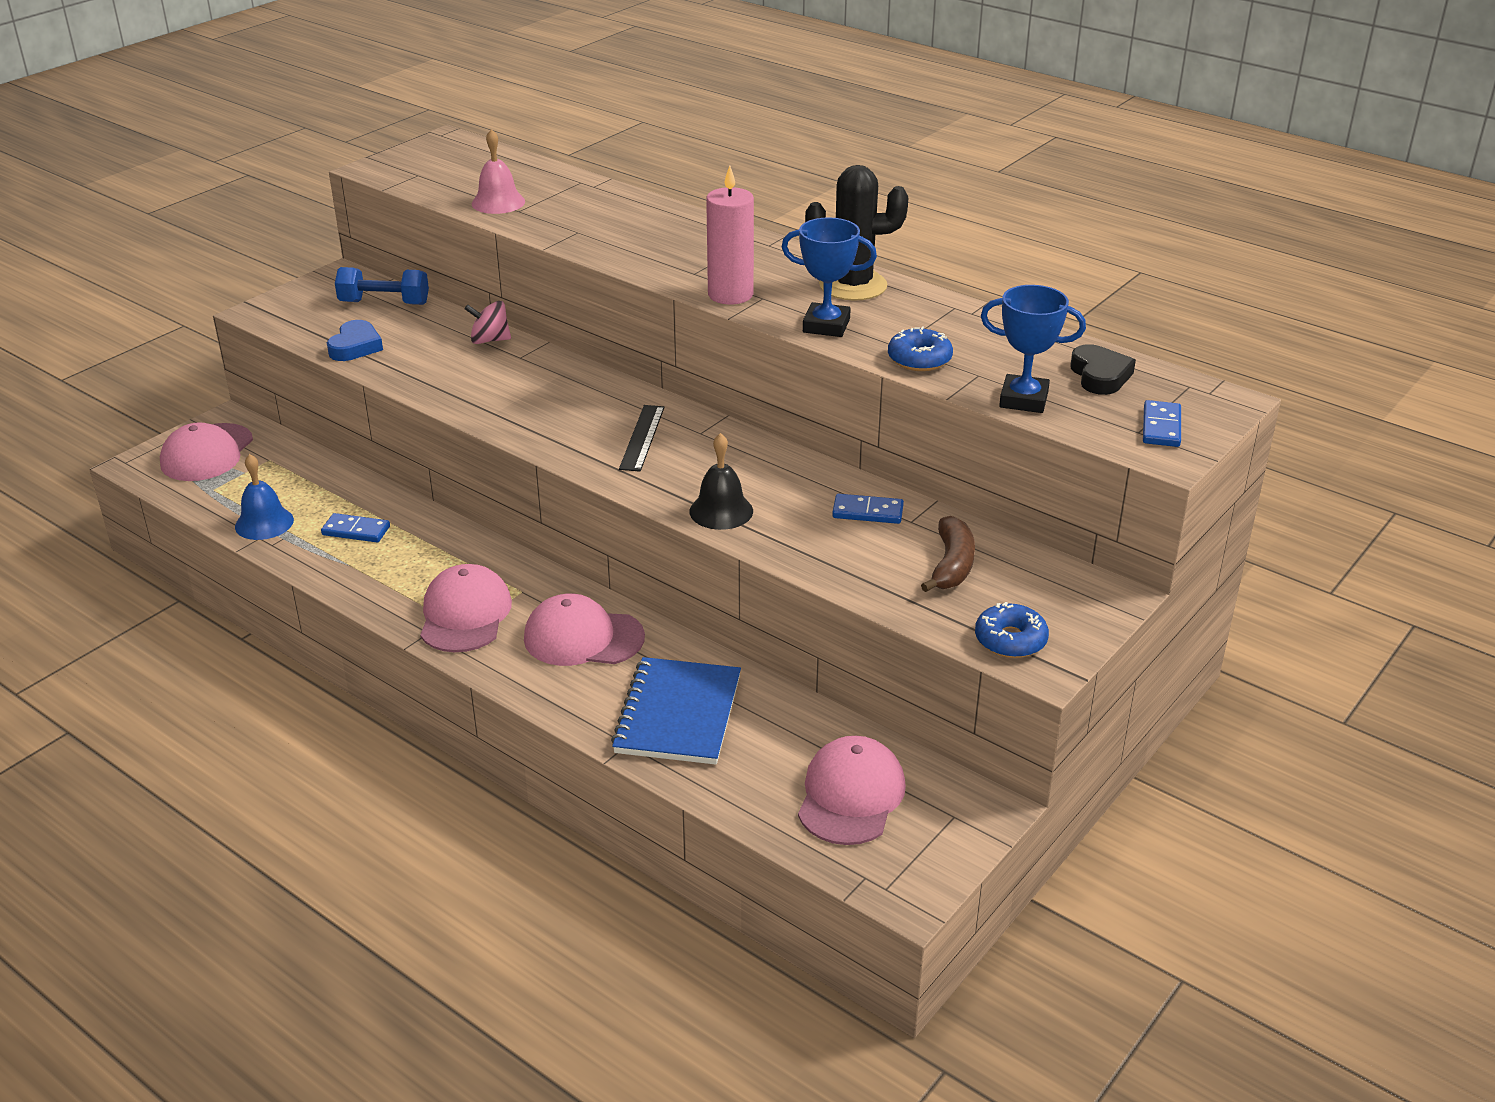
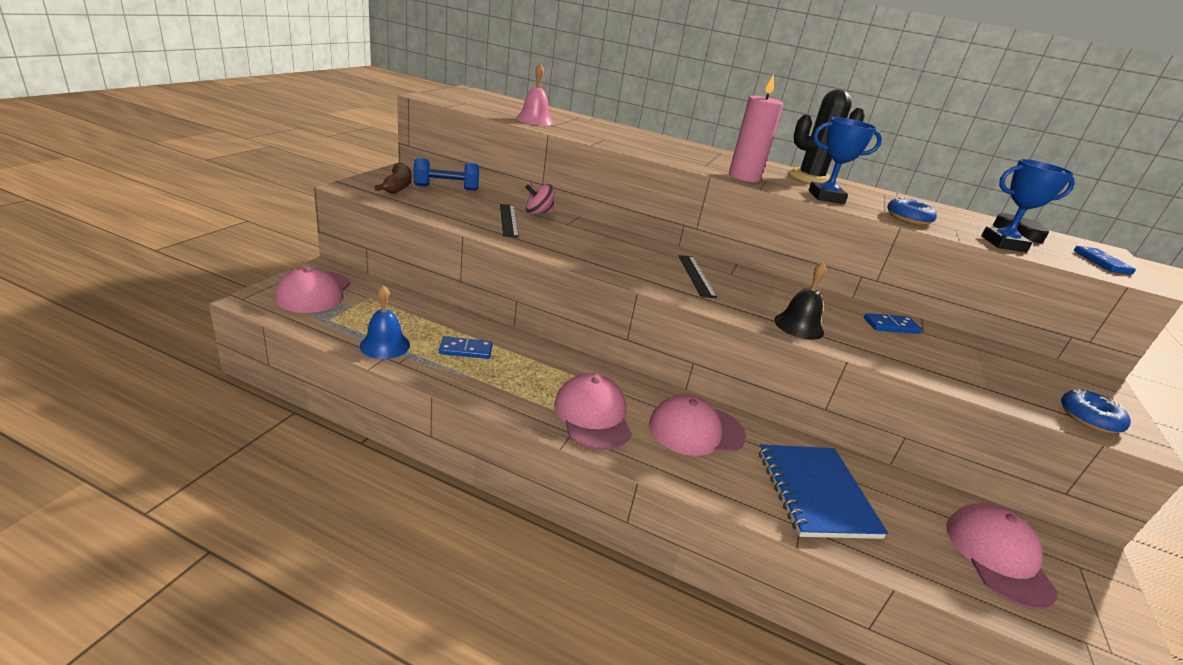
camera: 20 degrees left, 5 degrees down
blue heart [327,320,383,361] -> none
brown banana [921,516,975,592] -> brown banana moved to [374,163,411,194]
none -> black ruler [500,204,519,238]

